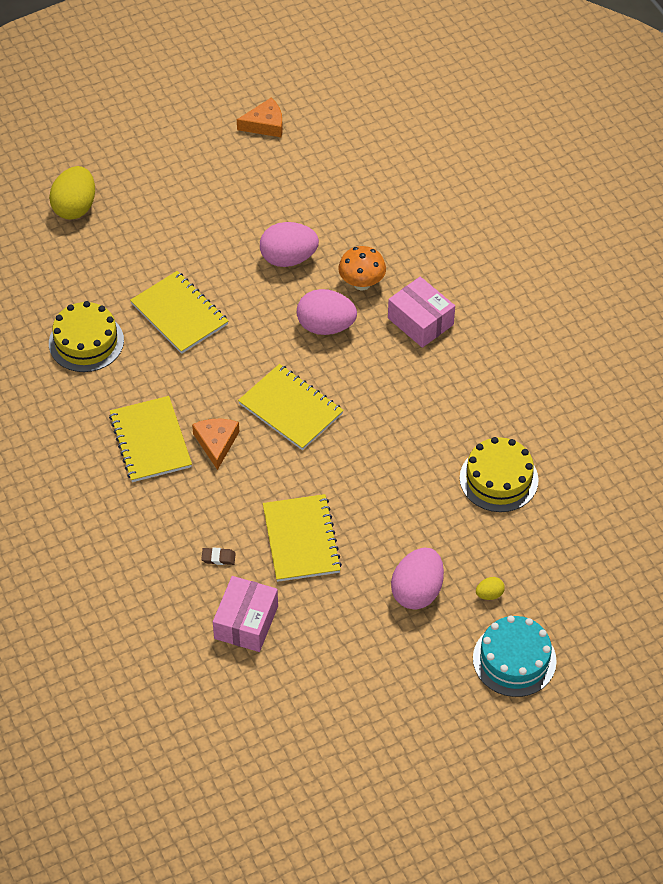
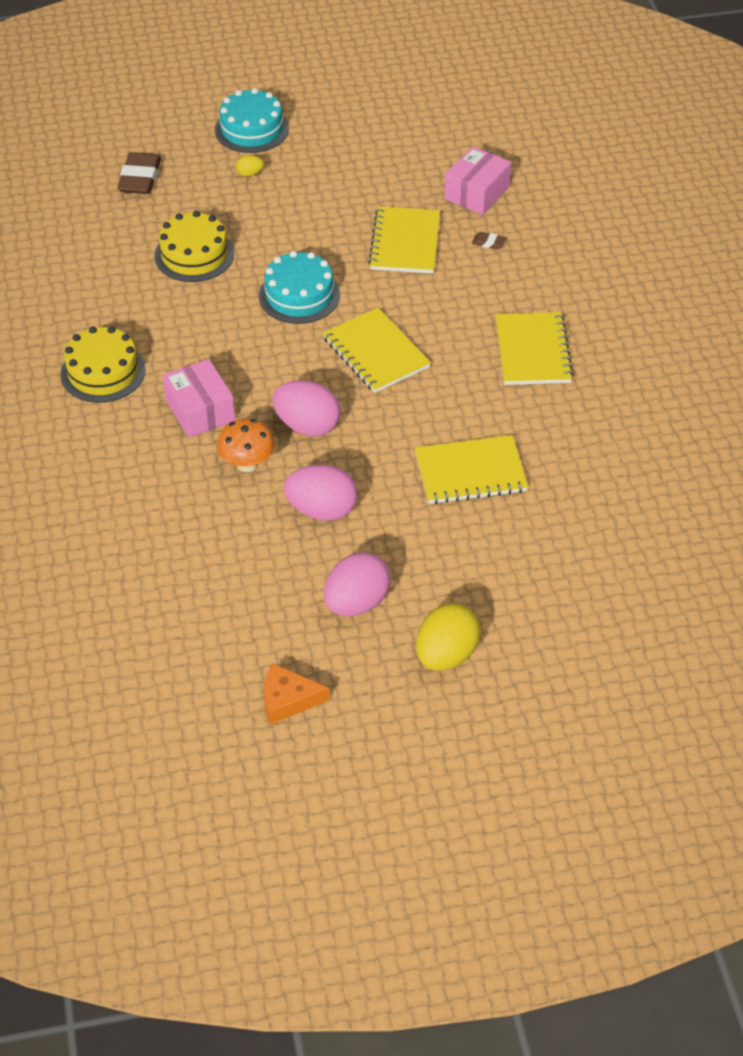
camera: 165 degrees left, 5 degrees down
yellow egg [49,166,95,220] -> yellow egg moved to [416,603,481,671]
yellow cake [49,301,124,372] -> yellow cake moved to [60,326,146,403]
yellow notebook [130,271,228,354] -> yellow notebook turned 75 degrees counterclockwise [415,435,528,504]
orange cheese [192,419,239,470] -> none
pink egg [391,548,444,610] -> pink egg moved to [324,552,391,616]
none -> brown eraser [117,152,161,194]
none -> turquoise cake [259,251,340,324]

